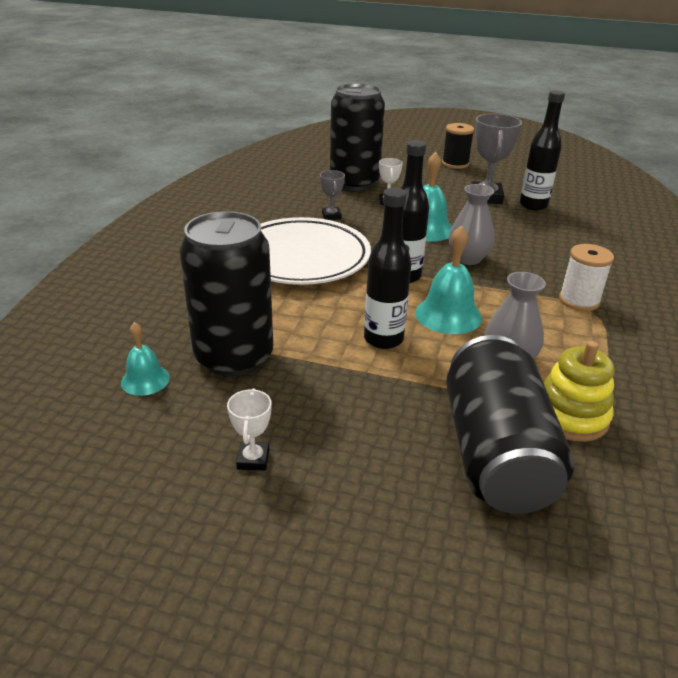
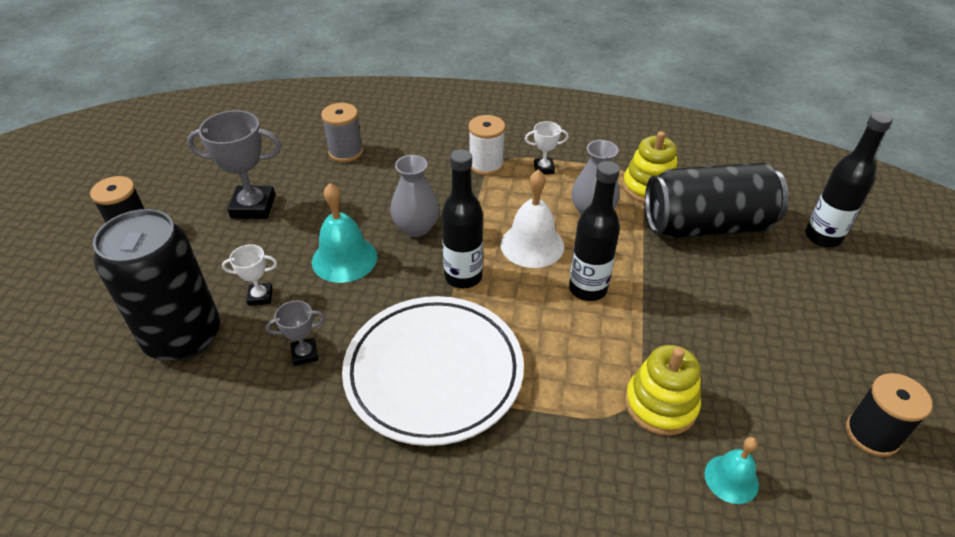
camera: 95 degrees left, 10 degrees up
black can [180,211,273,377] -> yellow stacking toy [625,345,701,436]
white trophy [227,388,271,471] -> white trophy moved to [525,121,569,174]
turquoise bell [415,225,482,334] -> white bell [501,169,564,268]
black bottle [520,90,565,211] -> black bottle moved to [805,112,893,247]
none -> grey spool [321,103,363,162]
none -> black spool [846,373,932,457]

